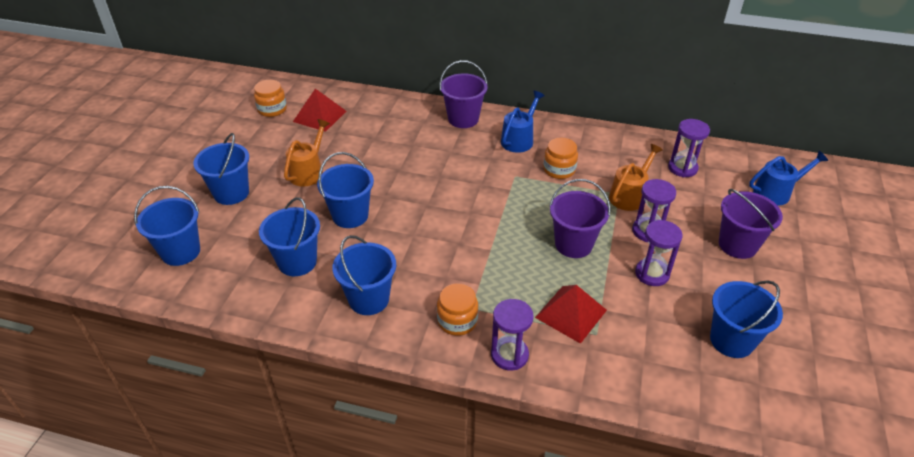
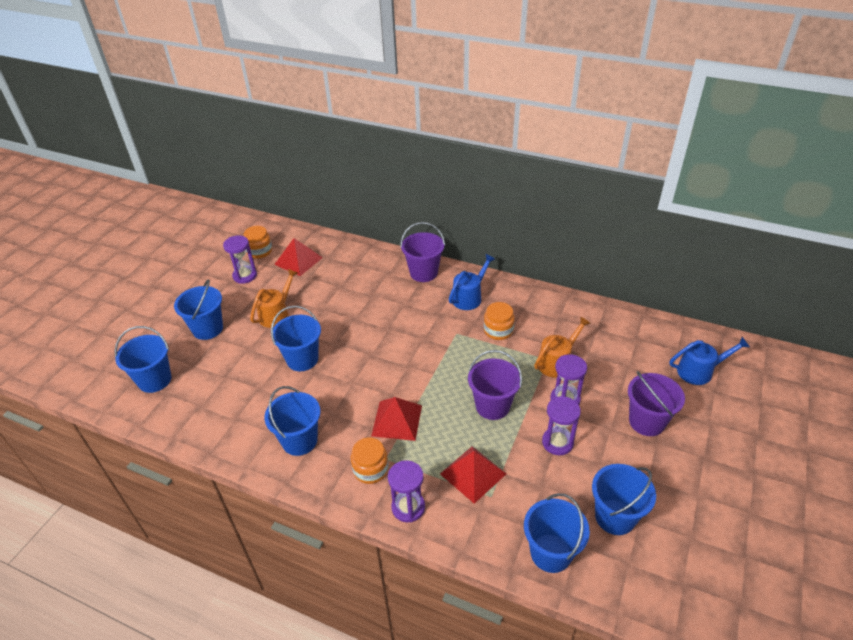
camera: 10 degrees right, 0 degrees up
blue bucket [259,197,320,276] -> blue bucket moved to [524,493,590,573]
purple hourglass [668,119,710,177] -> purple hourglass moved to [223,235,257,284]
none -> red pyramid [371,397,422,441]

